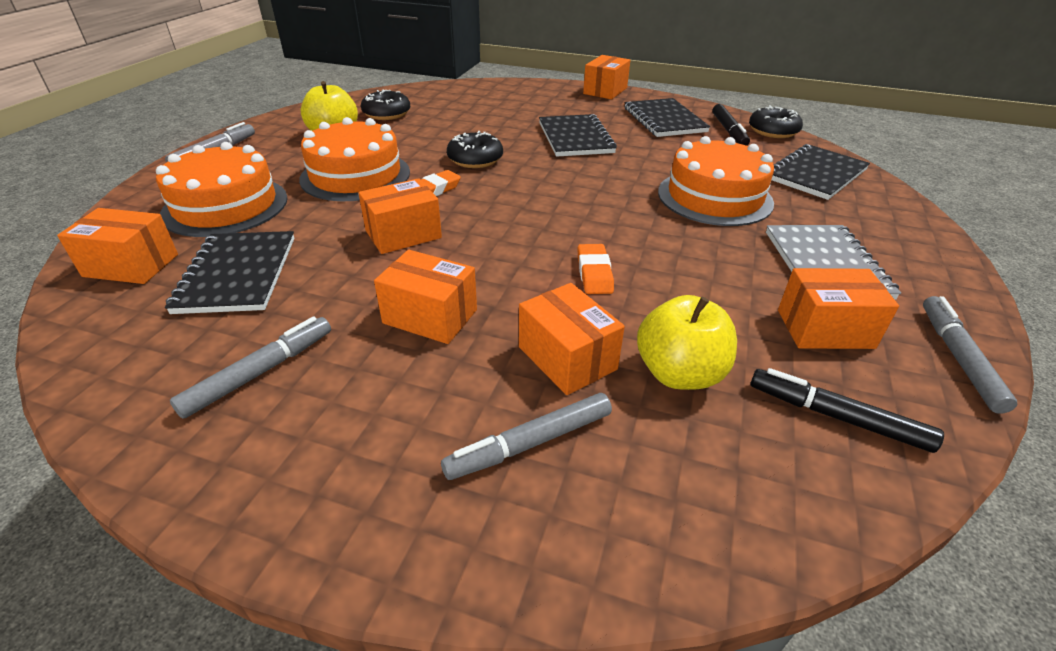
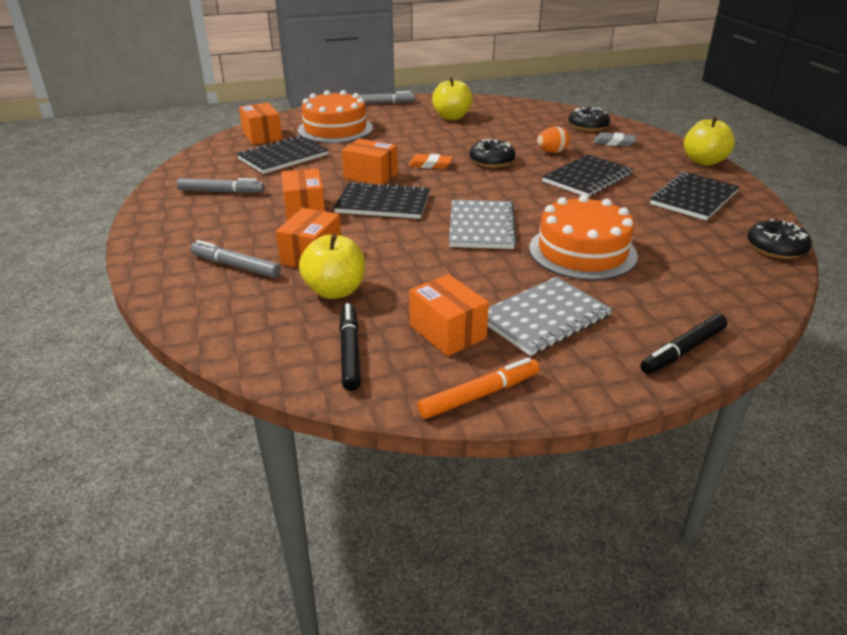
camera: 55 degrees right, 5 degrees down
orange cake [299,117,410,201] -> none
black donut [361,90,410,120] -> black donut moved to [568,107,610,131]
orange eraser [578,244,614,294] -> none
orange box [583,55,630,99] -> yellow apple [684,117,735,166]
black marker [713,104,750,146] -> black marker moved to [640,314,727,374]
black notebook [771,144,870,200] -> black notebook moved to [334,181,430,219]
grey marker [923,296,1017,414] -> orange marker [417,358,540,419]
none -> grey notebook [449,200,517,249]
none -> orange egg [537,126,570,153]
none -> grey eraser [594,132,636,147]

